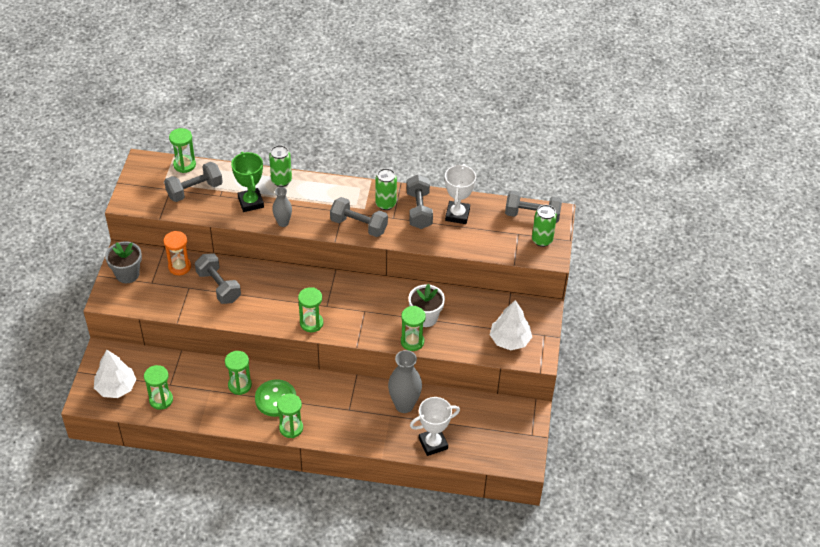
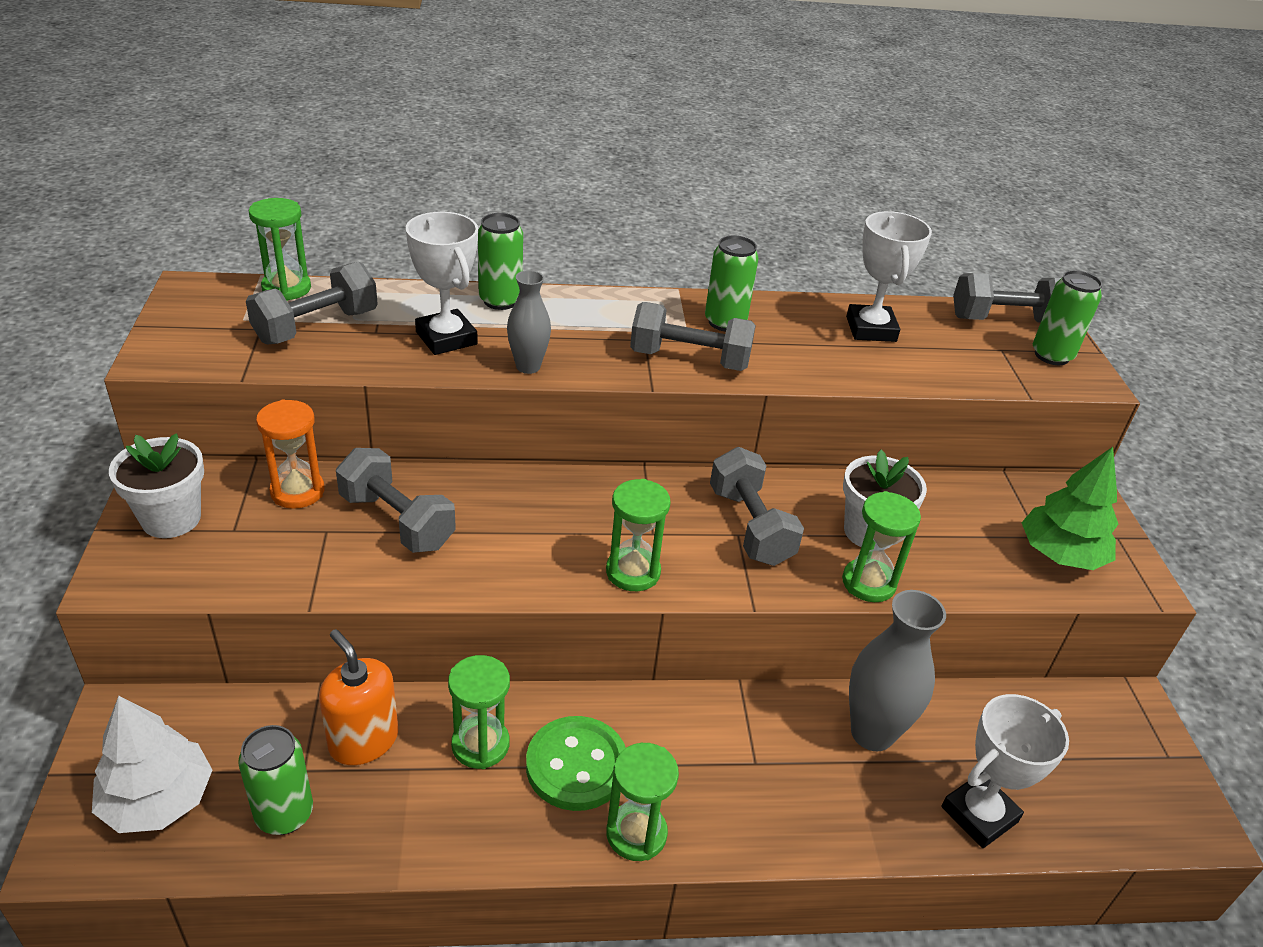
camera: 15 degrees left, 10 degrees down
grey flower pot [105,241,142,283] -> white flower pot [109,433,204,538]
green hourglass [144,365,173,410] -> green can [238,725,313,835]
green trophy [231,152,264,212] -> white trophy [406,212,478,355]
grey dumbbell [407,175,433,229] -> grey dumbbell moved to [710,447,804,566]
white tree [490,300,532,350] -> green tree [1021,447,1118,570]
none -> orange soap dispenser [319,629,398,765]

